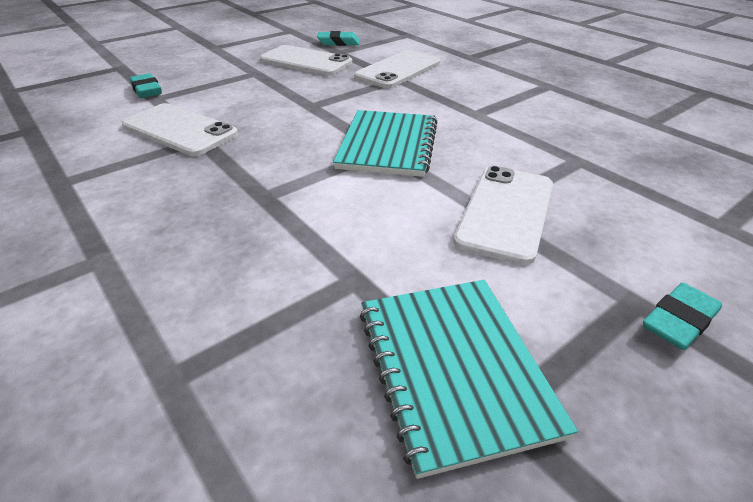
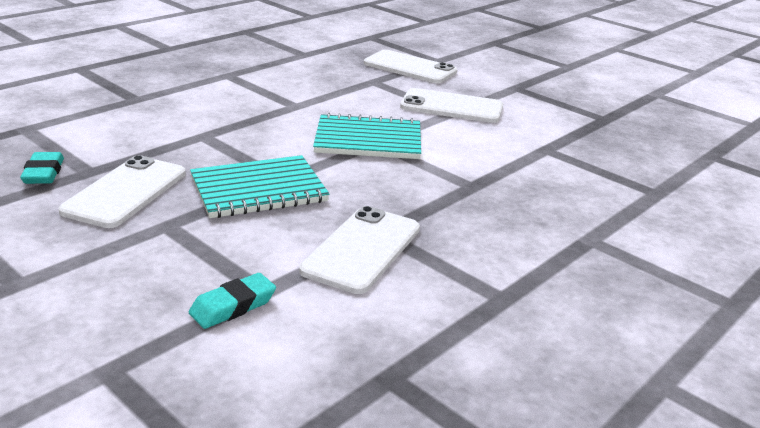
camera: 100 degrees left, 10 degrees down
white phone [354,50,440,88] -> white phone moved to [364,50,457,83]
turquoise notebook [360,280,578,479] -> turquoise notebook moved to [190,155,329,218]
turquoise eraser [643,283,722,350] -> none

